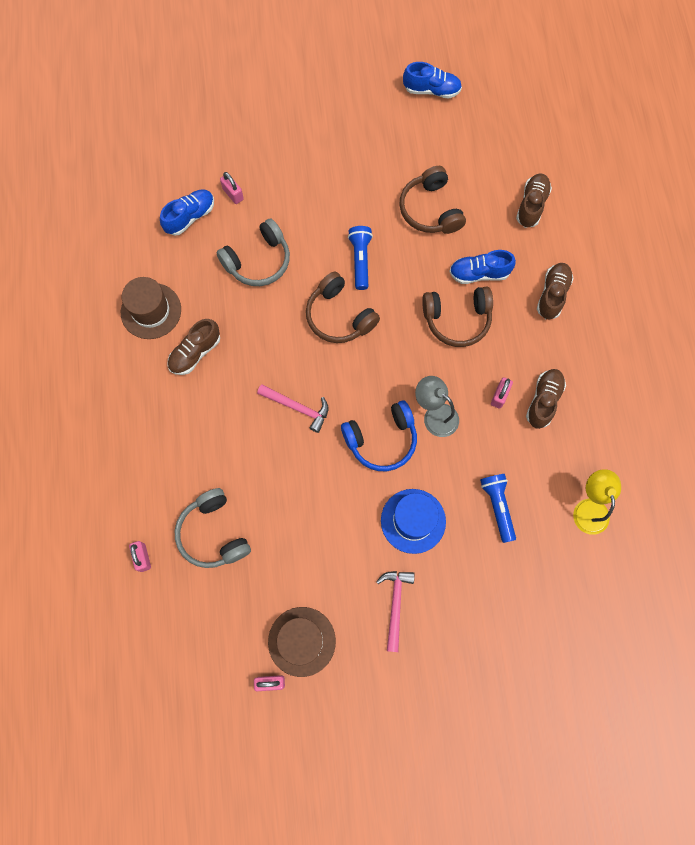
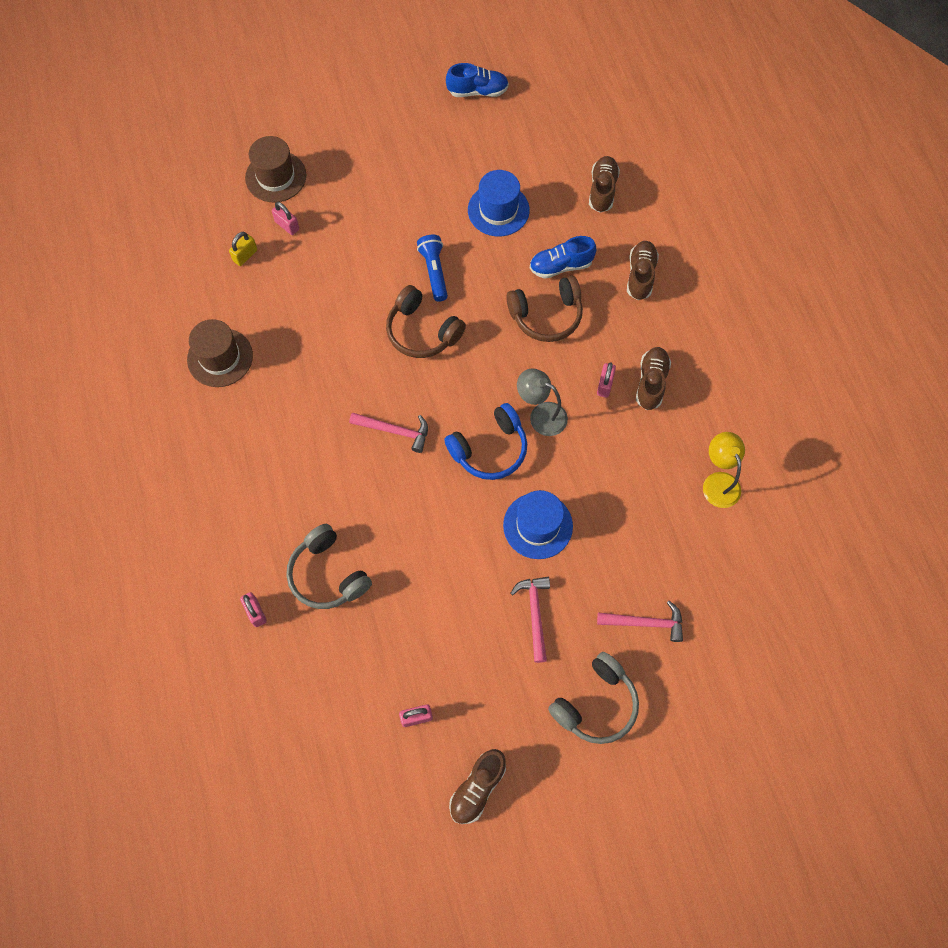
camera: 10 degrees left, 5 degrees down
blue shoe [160,189,214,236] -> yellow padlock [229,232,257,266]
brown shoe [168,319,220,375] -> brown shoe moved to [449,749,506,824]
grey headphones [216,218,290,286] -> grey headphones moved to [548,652,639,744]
brown hat [268,607,336,677] -> brown hat moved to [245,136,306,202]
brown headphones [399,166,466,234] -> blue hat [468,170,530,236]
blue flashlight [480,474,516,543] -> none
none -> pink hammer [597,601,683,642]

